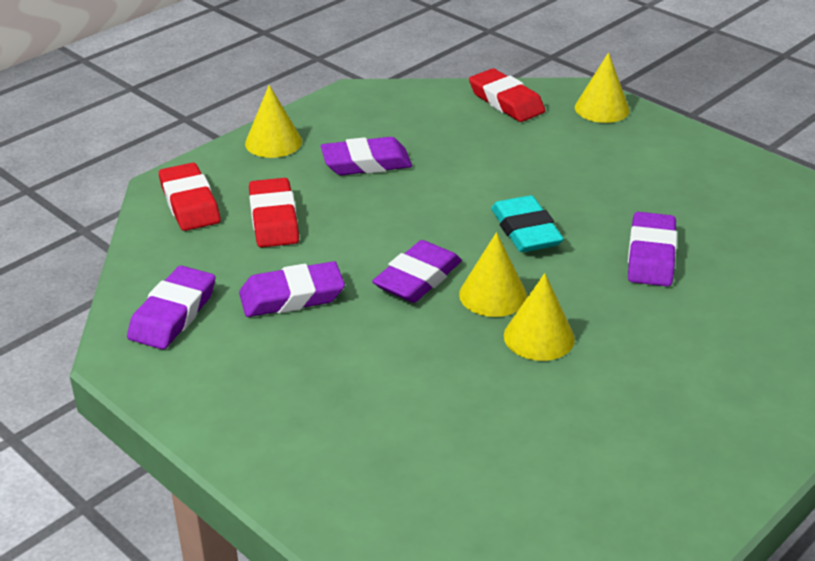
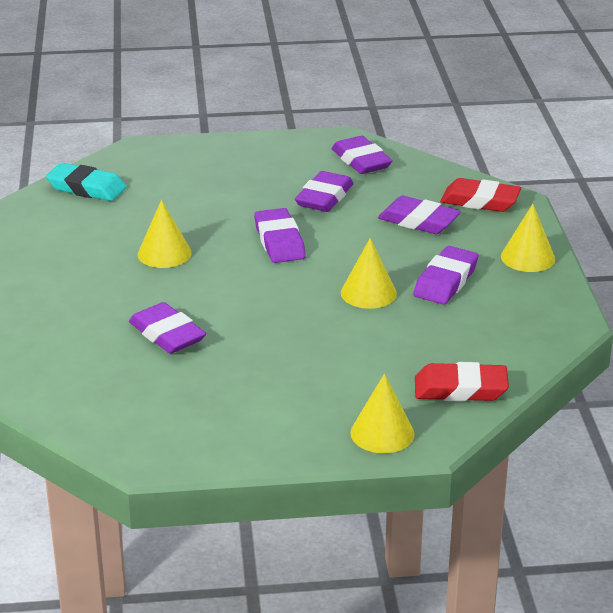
camera: 130 degrees right, 5 degrees down
red eraser [249,178,299,248] -> purple eraser [378,196,461,234]
yellow cone [459,232,527,317] -> yellow cone moved to [341,238,397,309]
turquoise eraser [491,195,564,252] -> turquoise eraser moved to [46,163,126,201]

